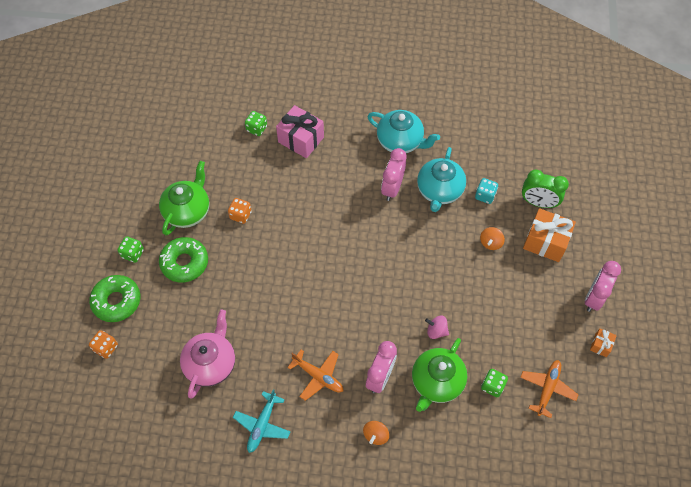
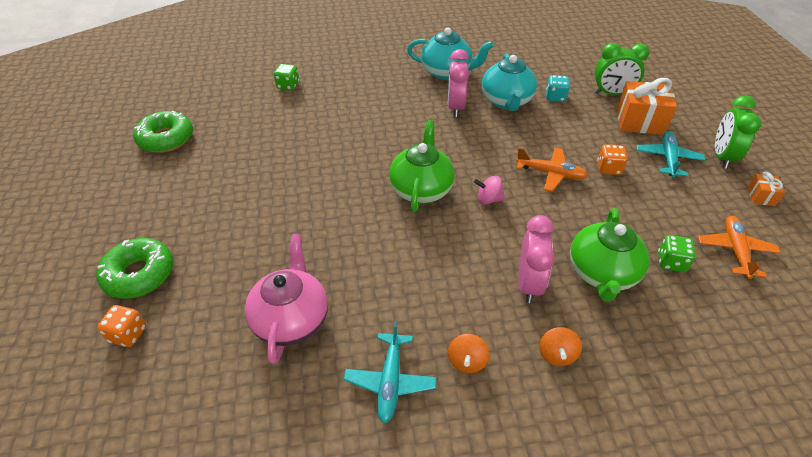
camera: 15 degrees left, 15 degrees down
green dice [117,236,144,263] -> none
green teapot [159,161,209,235] -> green teapot moved to [389,120,455,212]
green donut [159,237,208,282] -> green donut moved to [133,111,193,153]
orange dice [228,198,252,224] -> orange dice moved to [597,144,628,175]
pink gift [276,105,324,158] -> none
orange plane [288,349,343,401] -> orange plane moved to [516,148,588,192]
pink spinning top [425,316,449,339] -> pink spinning top moved to [474,176,505,205]
orange spinning top [480,227,505,250] -> orange spinning top moved to [448,334,490,373]
pink clock [585,261,621,312] -> green clock [715,95,761,169]
none -> turquoise plane [637,131,705,177]

